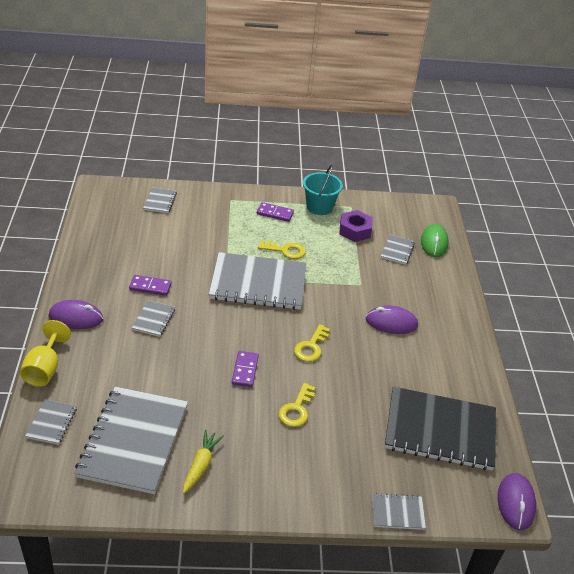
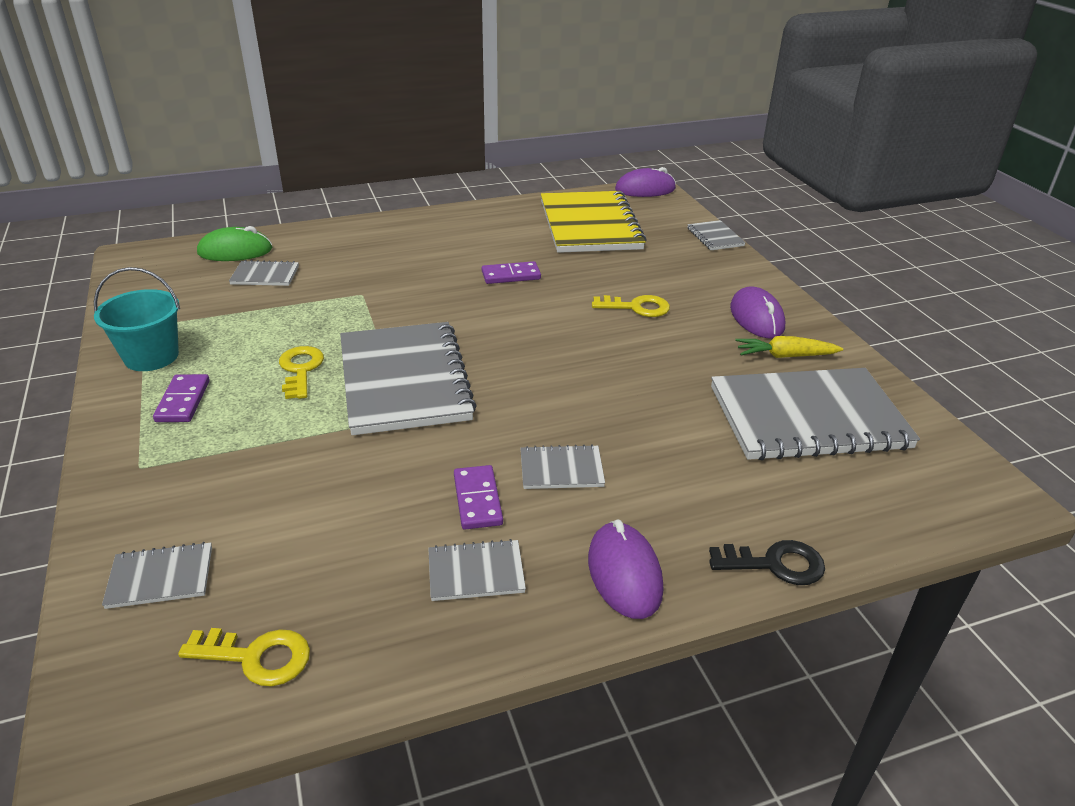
camera: 105 degrees left, 5 degrees down
yellow goblet [20,320,71,387] -> black key [709,540,825,585]
grey notebook [26,399,77,445] -> grey notebook moved to [428,539,526,601]
purple domino [232,351,259,387] -> purple domino moved to [482,261,541,284]
yellow key [294,324,330,362] -> yellow key moved to [178,628,310,686]
purple nut [339,210,373,242] -> none
purple mouse [366,306,418,334] -> purple mouse moved to [730,286,785,338]
black notebook [385,387,496,471] -> yellow notebook [541,191,647,253]

